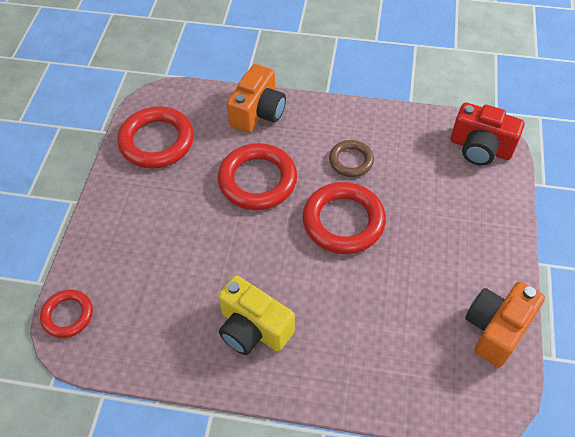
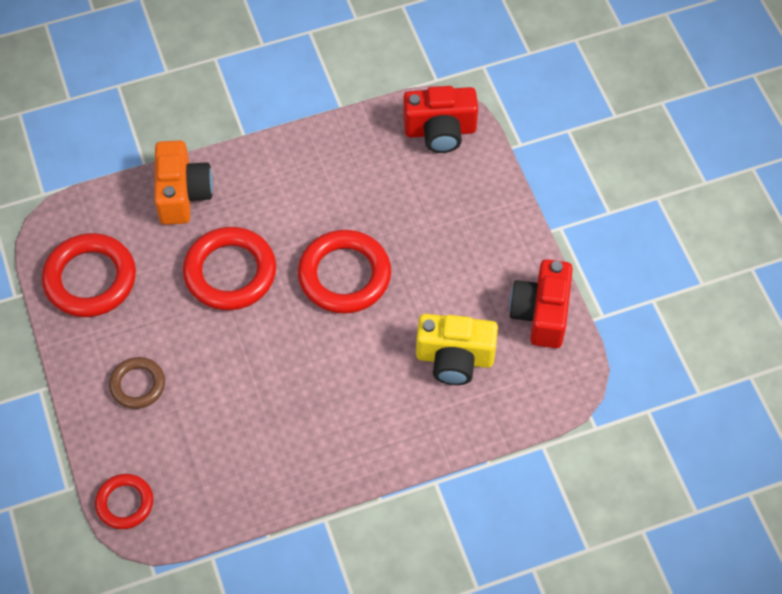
camera: 30 degrees left, 5 degrees up
yellow camera [218,276,295,355] -> yellow camera moved to [416,314,498,385]
brown ring [329,140,374,177] -> brown ring moved to [109,357,165,409]
orange camera [465,281,545,367] -> red camera [509,259,573,348]

